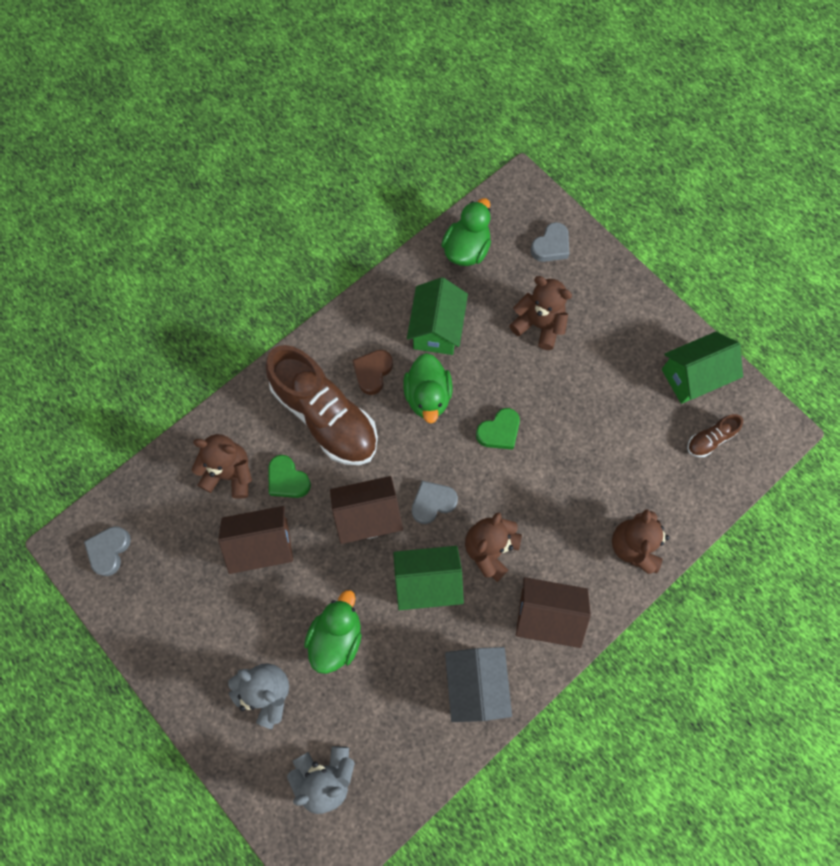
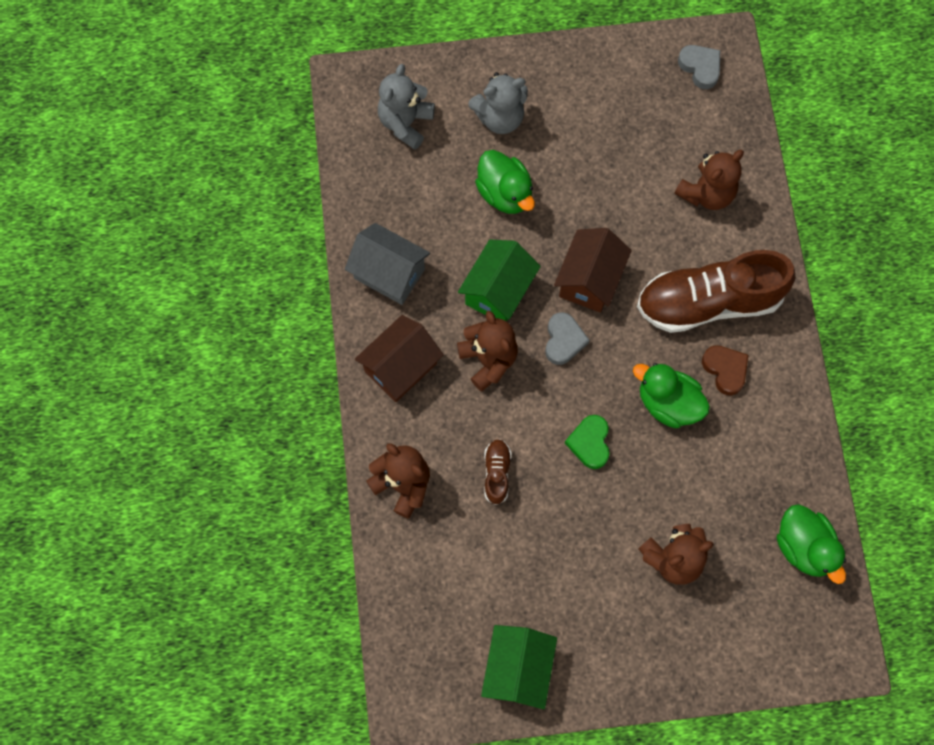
camera: 125 degrees right, 0 degrees up
brown house [218,506,293,574] -> none
green heart [268,455,311,498] -> none
green house [407,277,468,355] -> none
grey heart [531,222,569,262] -> none
brown shoe [687,414,743,457] -> brown shoe moved to [484,439,511,505]

